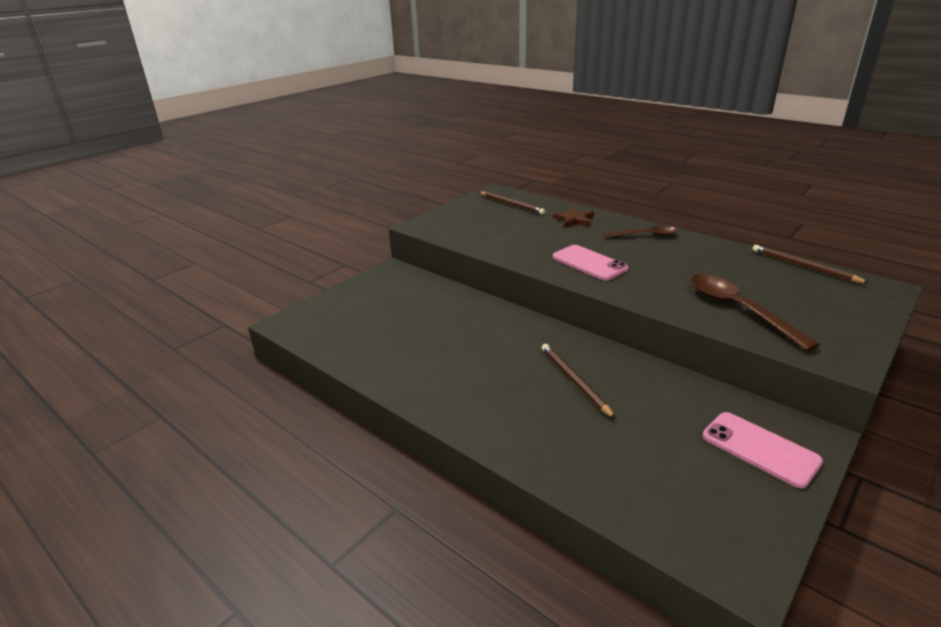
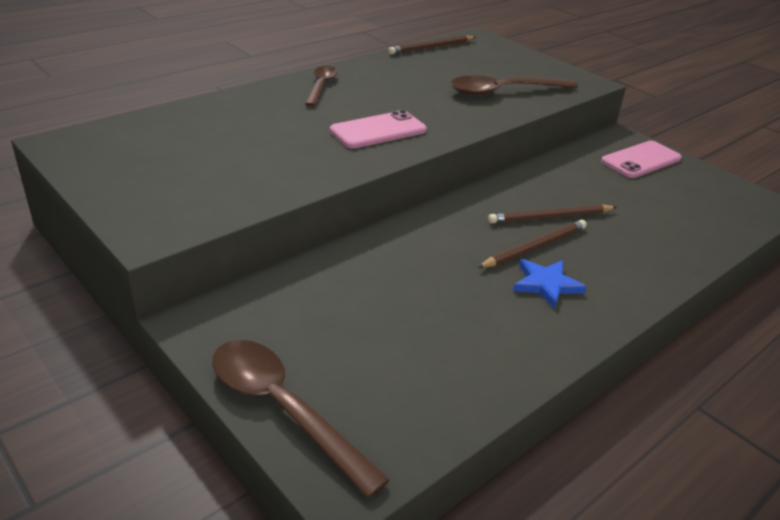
camera: 85 degrees left, 5 degrees up
brown pencil [479,192,545,215] -> brown pencil moved to [478,220,587,268]
brown star [553,207,594,227] -> none
none -> brown spoon [212,340,390,498]
none -> blue star [513,259,587,309]

